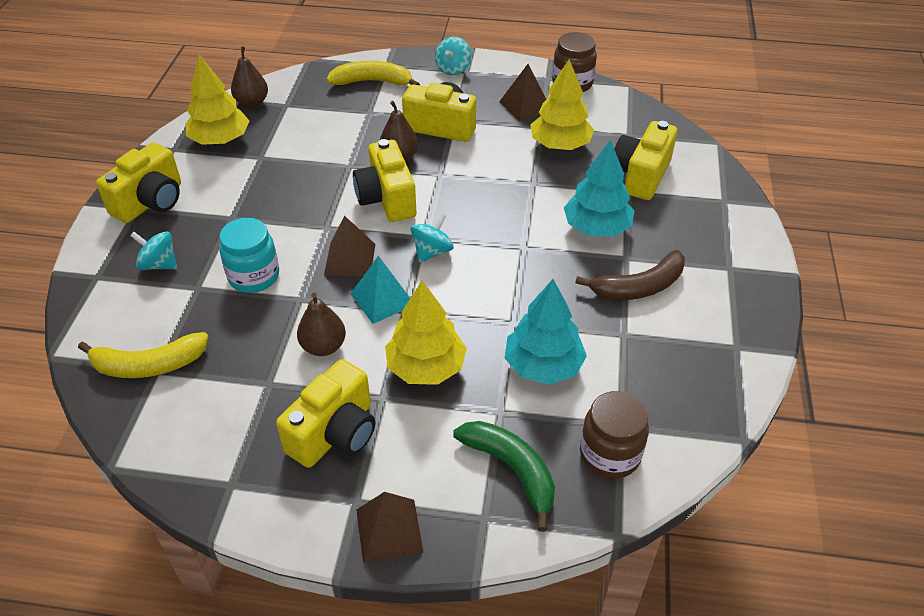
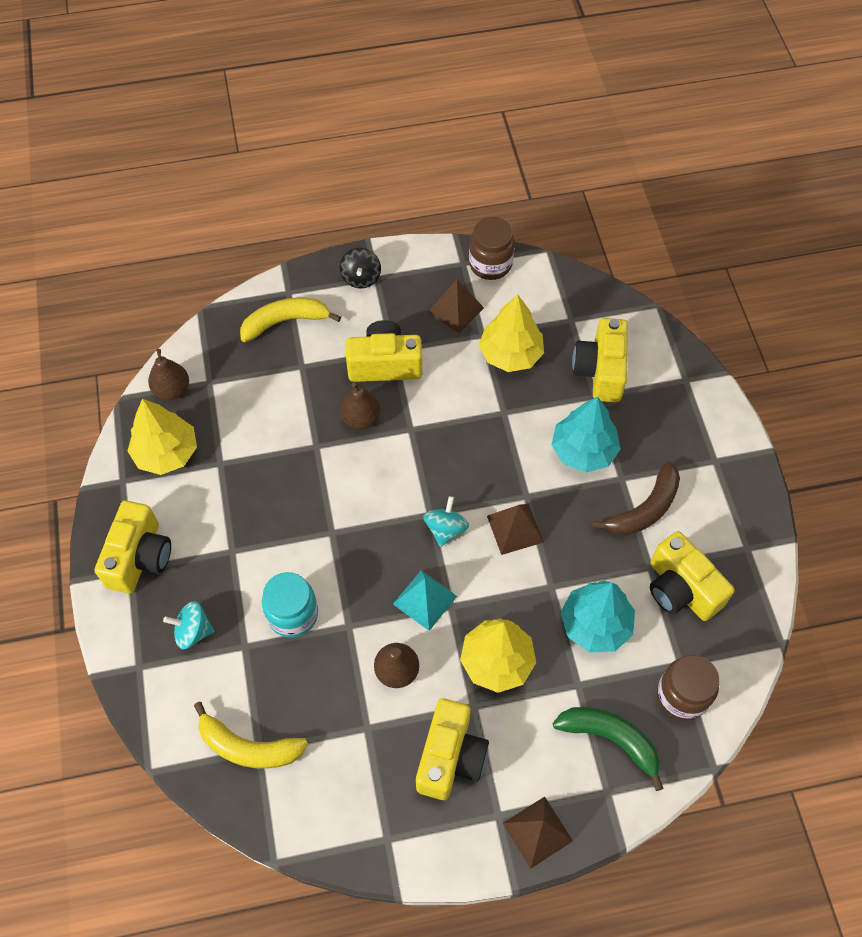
camera: 20 degrees left, 15 degrees up
yellow banana [78,332,208,378] -> yellow banana turned 45 degrees clockwise [194,702,308,769]
brown pyramid [324,216,375,276] -> brown pyramid moved to [487,504,544,555]
yellow camera [353,139,416,222] -> yellow camera moved to [650,531,735,621]
turquoise spinning top [435,36,471,75] -> black spinning top [340,248,381,289]

